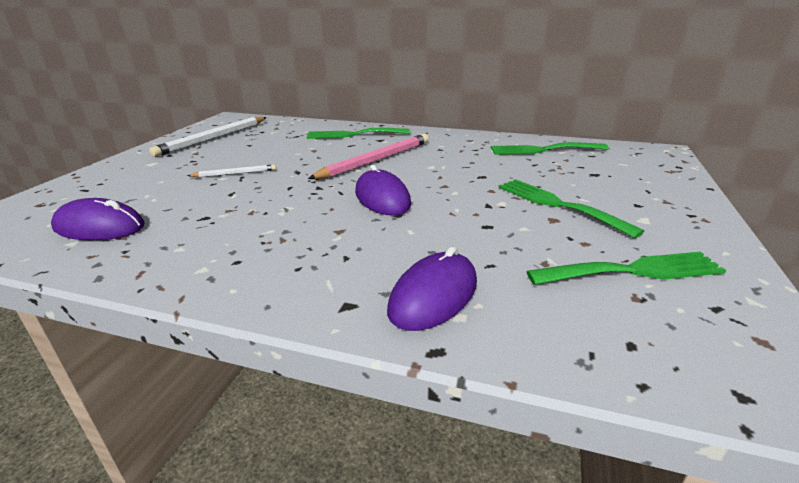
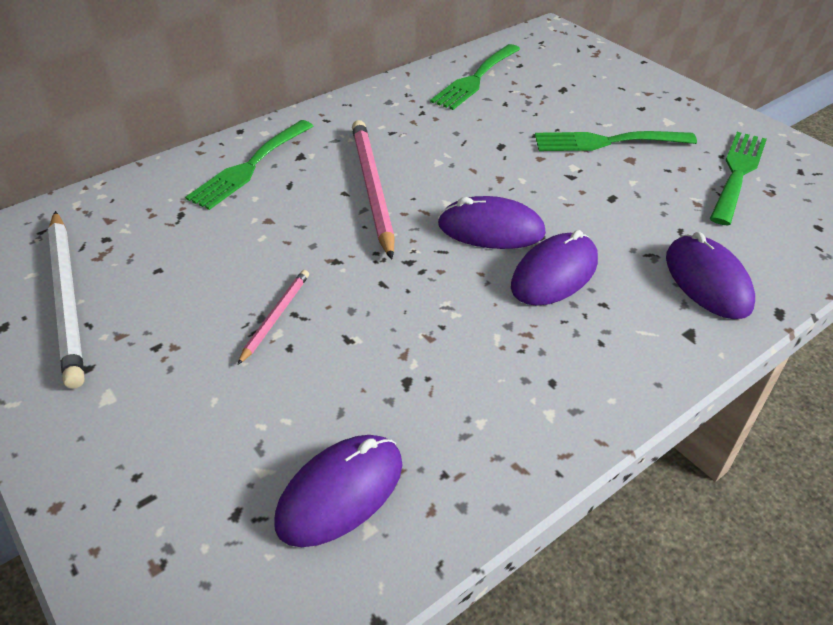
camera: 55 degrees left, 15 degrees up
white pencil [187,164,276,177] -> pink pencil [237,270,309,365]
none -> purple mouse [511,230,598,306]

